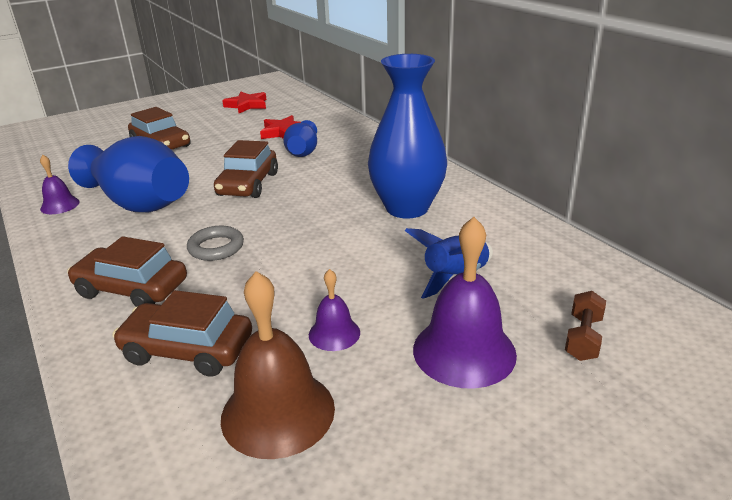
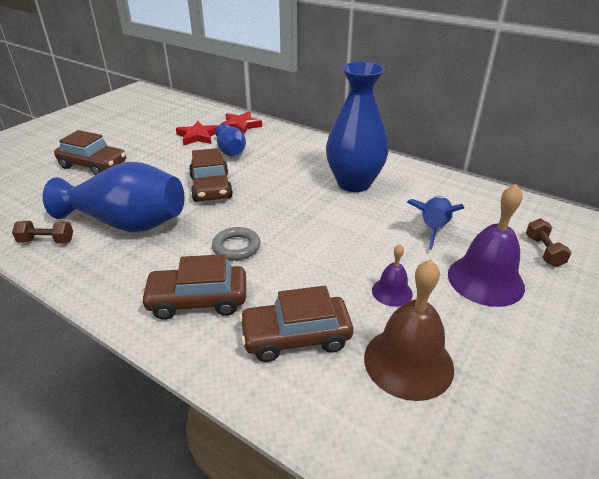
camera: 25 degrees left, 5 degrees up
purple bell [40,155,79,214] -> brown dumbbell [12,221,73,243]
red star [222,91,266,113] -> red star moved to [221,111,262,134]

